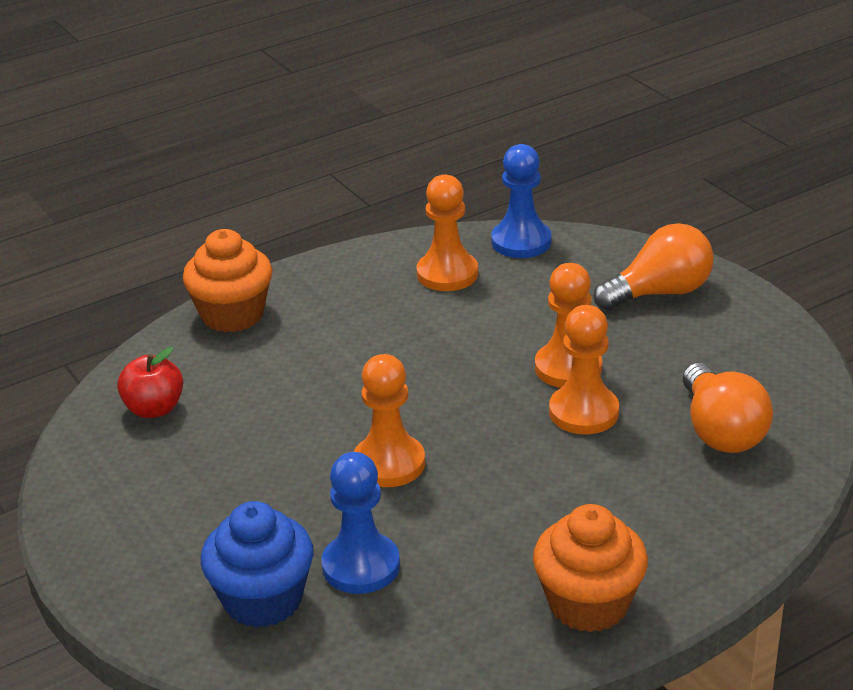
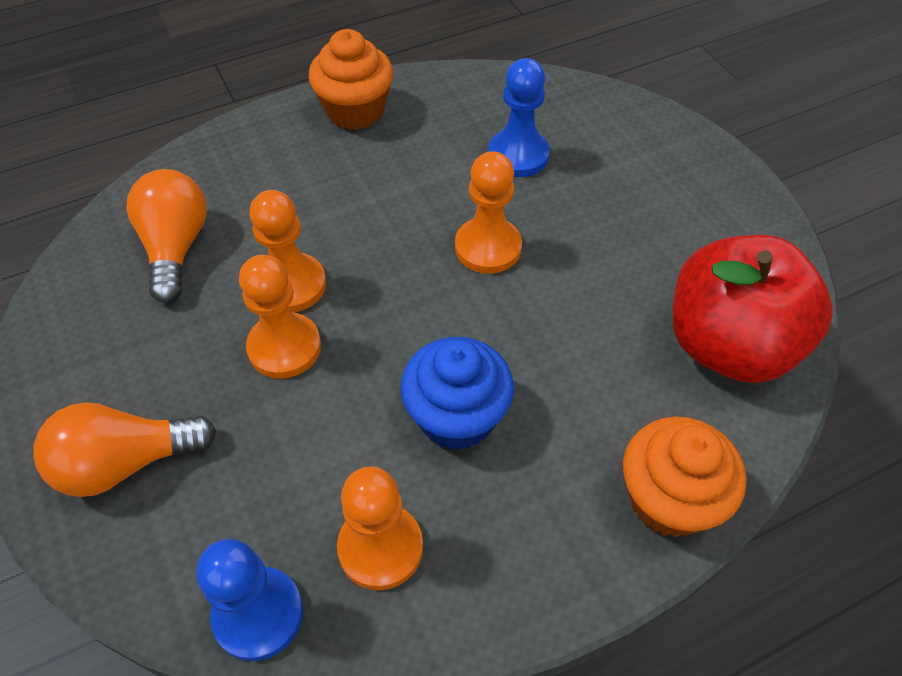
camera: 175 degrees left, 20 degrees up
red apple [117,347,183,418] -> red apple [672,235,833,383], size x2.08
blue cupcake [201,501,314,628] -> blue cupcake moved to [400,337,514,450]

